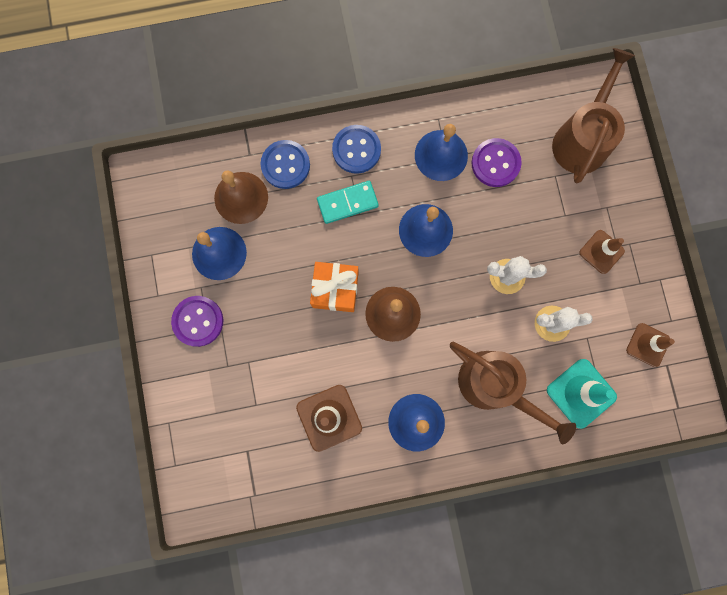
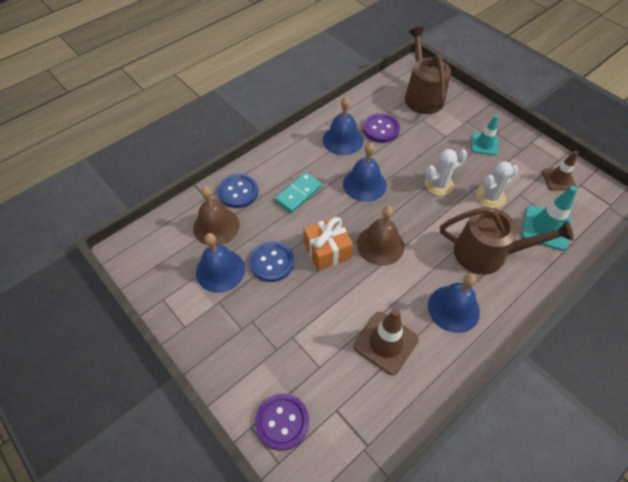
camera: 30 degrees left, 25 degrees down
purple button [171,296,223,347] -> purple button moved to [255,393,309,451]
blue button [332,125,381,174] -> blue button moved to [249,241,294,282]
brown traffic cone [579,230,625,274] -> turquoise traffic cone [471,115,499,155]

